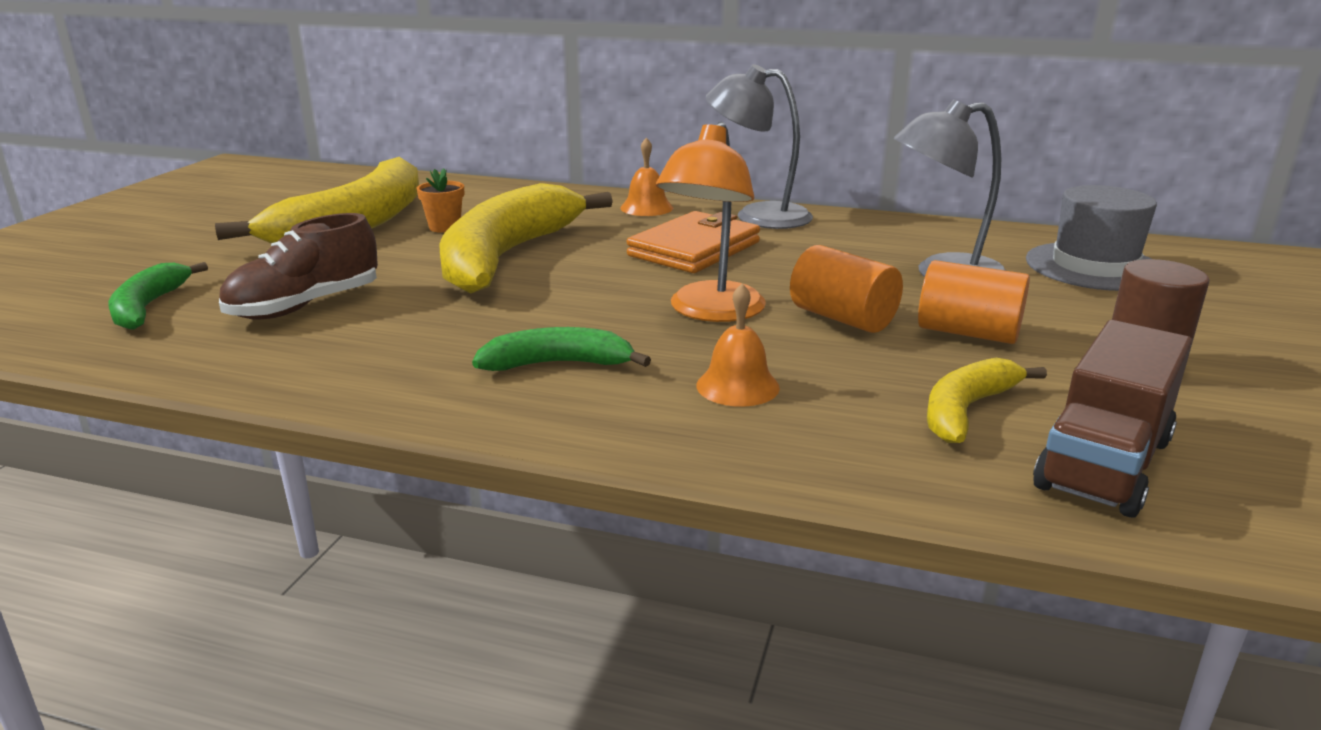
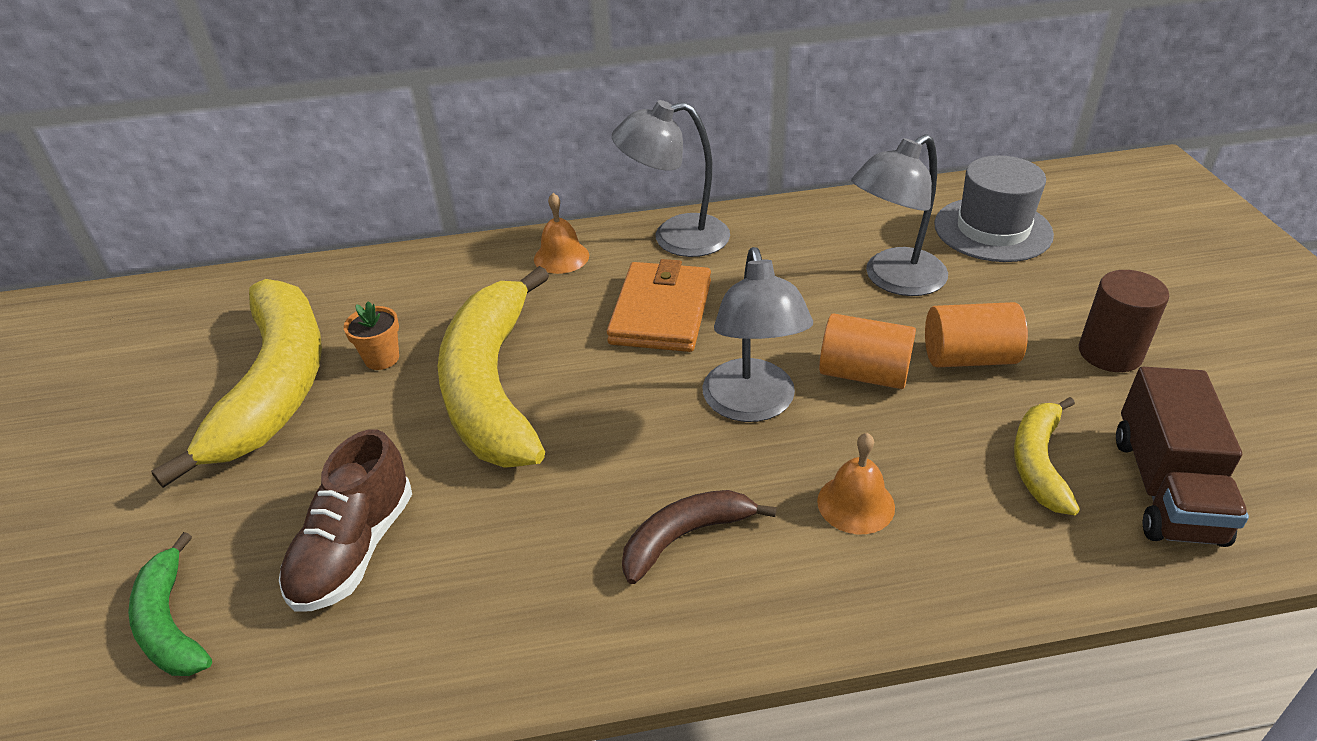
camera: 25 degrees left, 15 degrees up
green banana [472,327,651,371] -> brown banana [622,490,777,584]
orange lamp [656,122,766,322] -> grey lamp [703,247,813,422]

